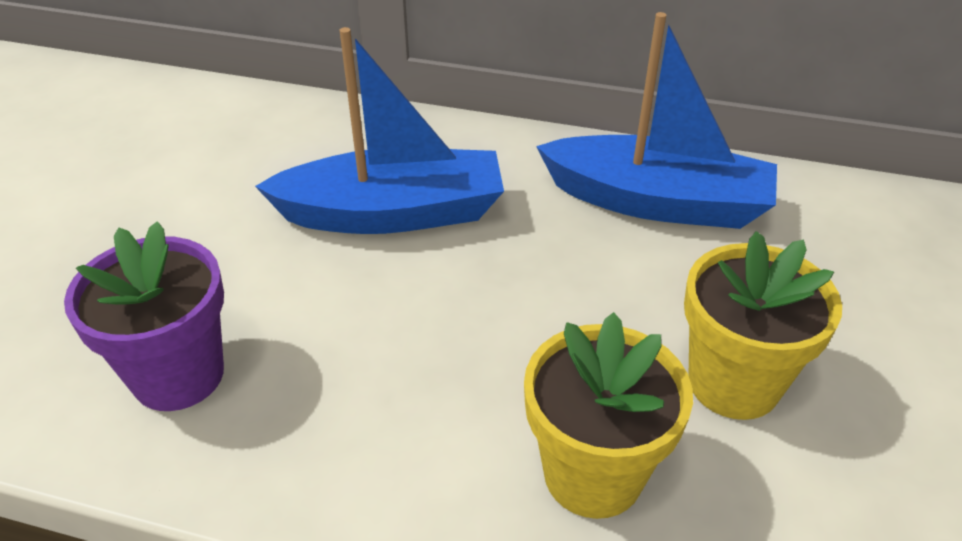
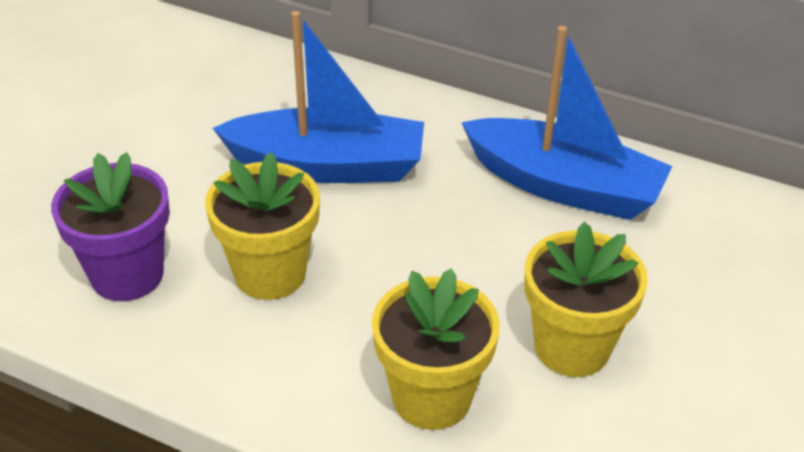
camera: 10 degrees right, 0 degrees up
none -> yellow flower pot [205,152,320,300]

